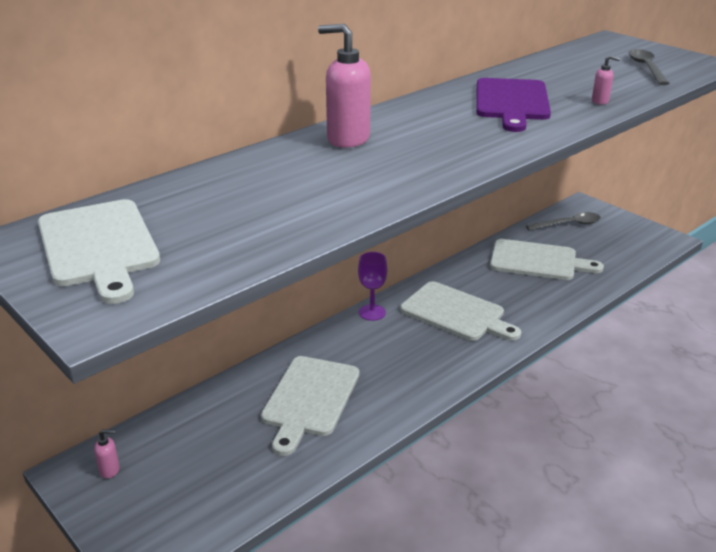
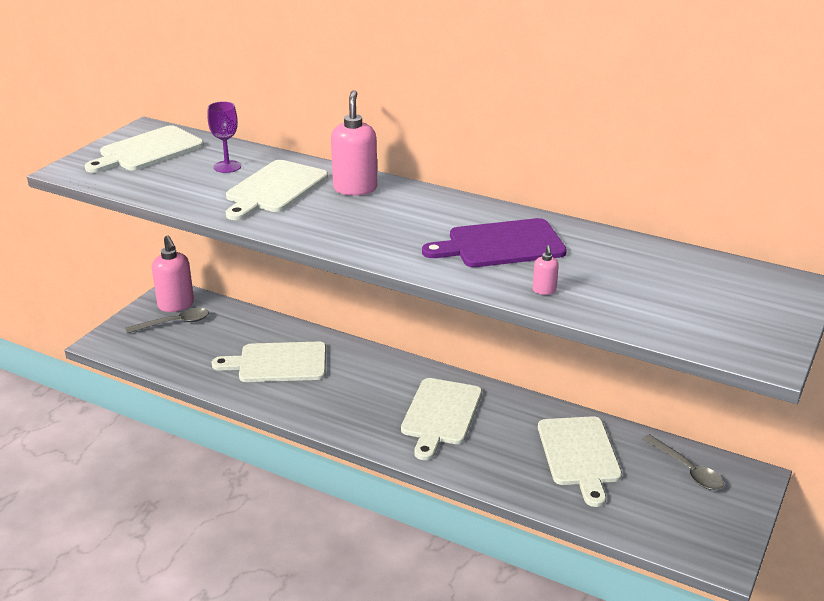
camera: 70 degrees right, 0 degrees up
pink soap dispenser [94,429,120,478] -> pink soap dispenser [152,235,194,312], size x2.19
purple goblet [358,252,387,321] -> purple goblet moved to [207,101,241,173]
grey spoon [629,49,670,85] -> grey spoon moved to [125,308,209,333]
none -> white cutting board [226,160,328,220]

